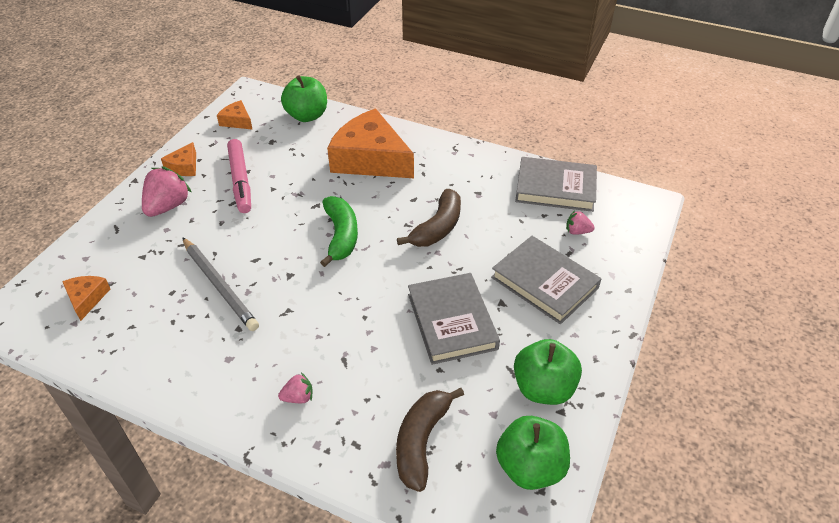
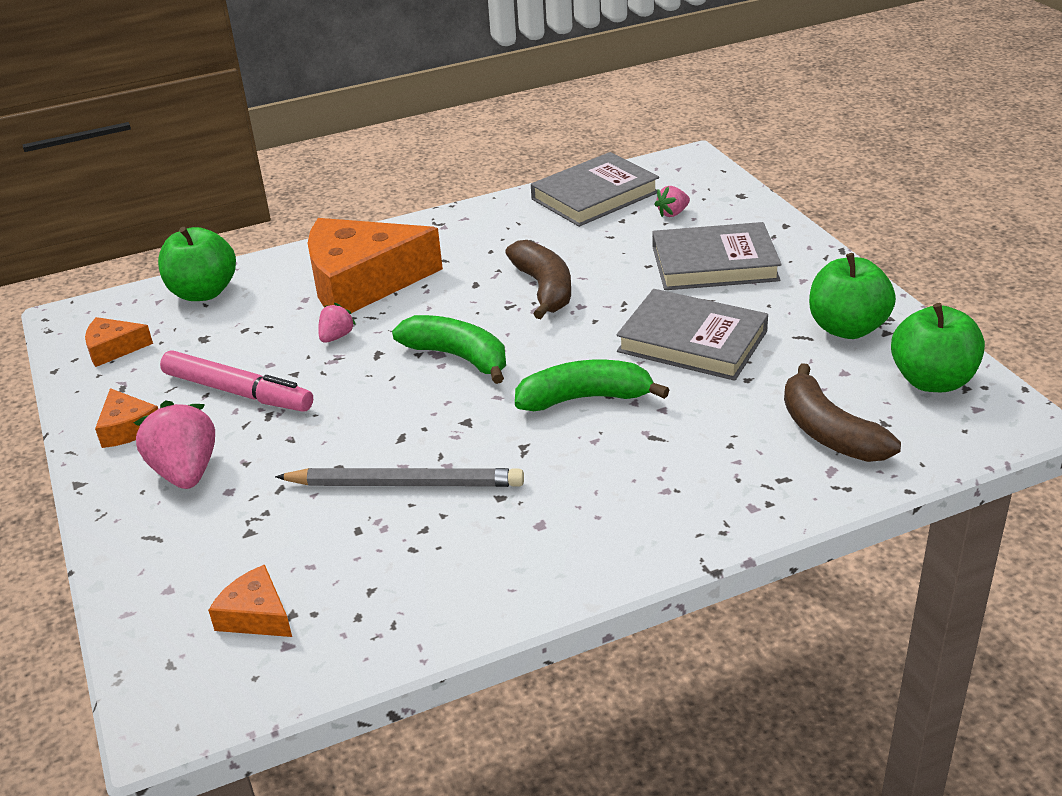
camera: 45 degrees left, 10 degrees down
pink strawberry [278,373,313,403] -> pink strawberry moved to [318,303,356,343]
none -> green banana [515,360,669,411]

